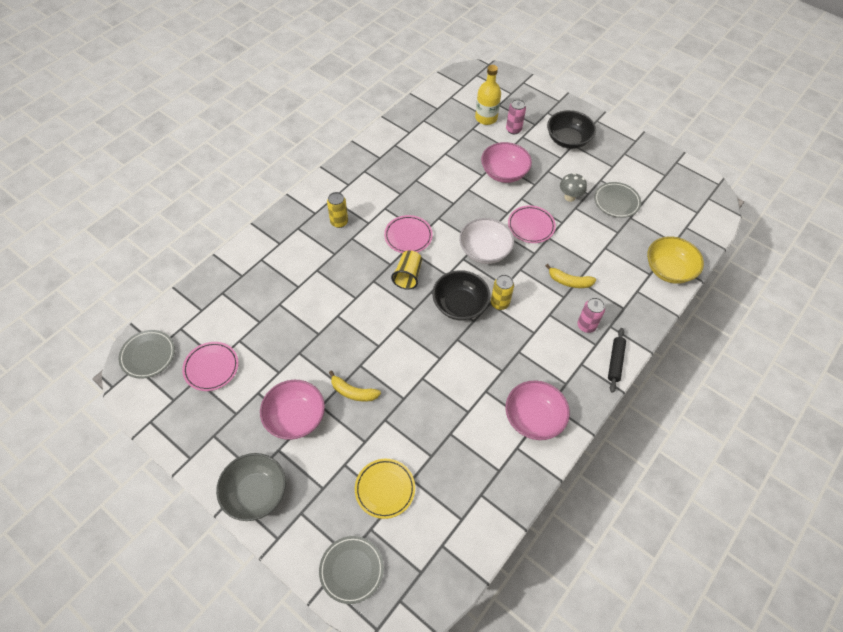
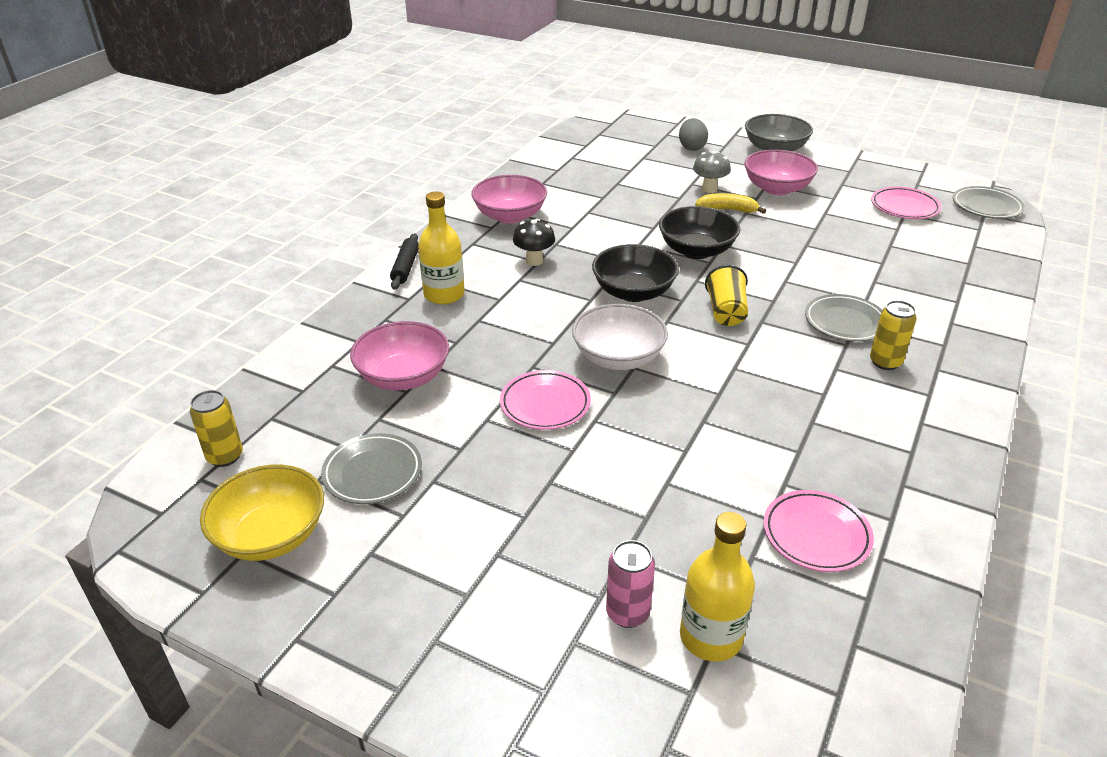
camera: 170 degrees right, 20 degrees down
grey plate [319,536,384,604] -> grey plate moved to [805,294,882,342]
yellow plate [355,459,415,519] -> none
pink plate [384,215,433,253] -> pink plate moved to [764,490,874,572]
pink bowl [481,142,532,183] -> pink bowl moved to [350,321,449,390]
yellow can [491,274,514,310] -> yellow can moved to [190,390,243,467]
yellow banana [546,264,596,288] -> none
black bowl [547,110,596,149] -> black bowl moved to [659,206,740,259]
grey mushroom [560,173,587,202] -> grey mushroom moved to [693,151,731,193]
pink can [577,297,605,333] -> yellow bottle [418,192,465,304]
yellow bowl [647,236,704,284] -> yellow bowl moved to [200,465,324,561]
none -> black mushroom [513,219,555,266]
none -> grey egg [679,118,708,151]

